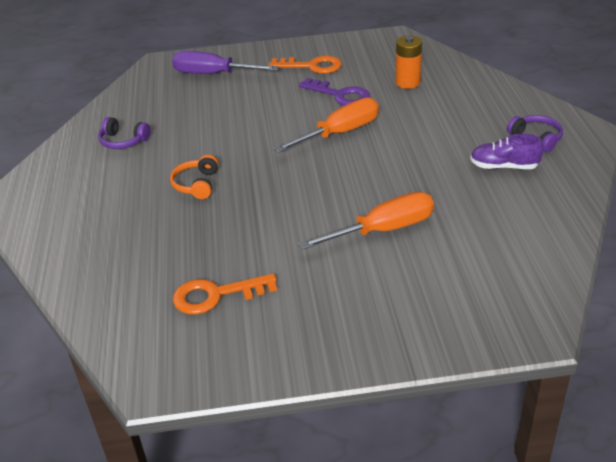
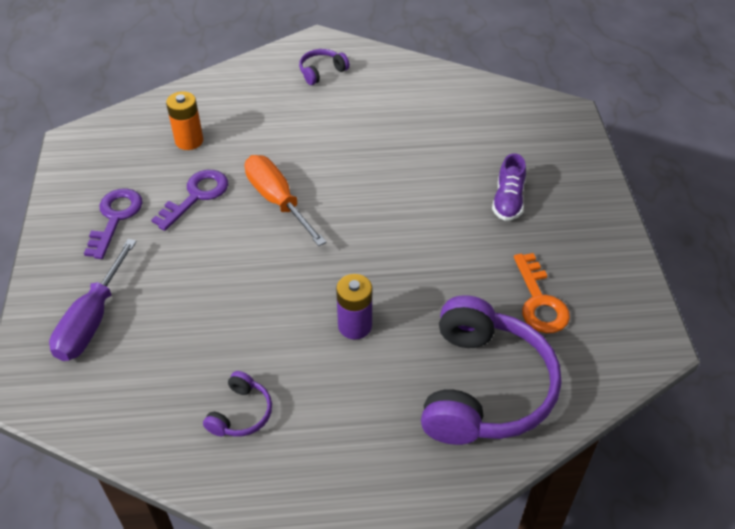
camera: 90 degrees left, 10 degrees up
orange headphones [170,155,218,199] -> purple battery [336,274,372,340]
orange key [269,56,342,74] -> purple key [84,188,143,259]
orange screwdriver [299,192,434,250] -> none
purple shoe [470,134,543,169] -> purple shoe moved to [492,153,526,221]
none -> purple headphones [421,295,561,445]

